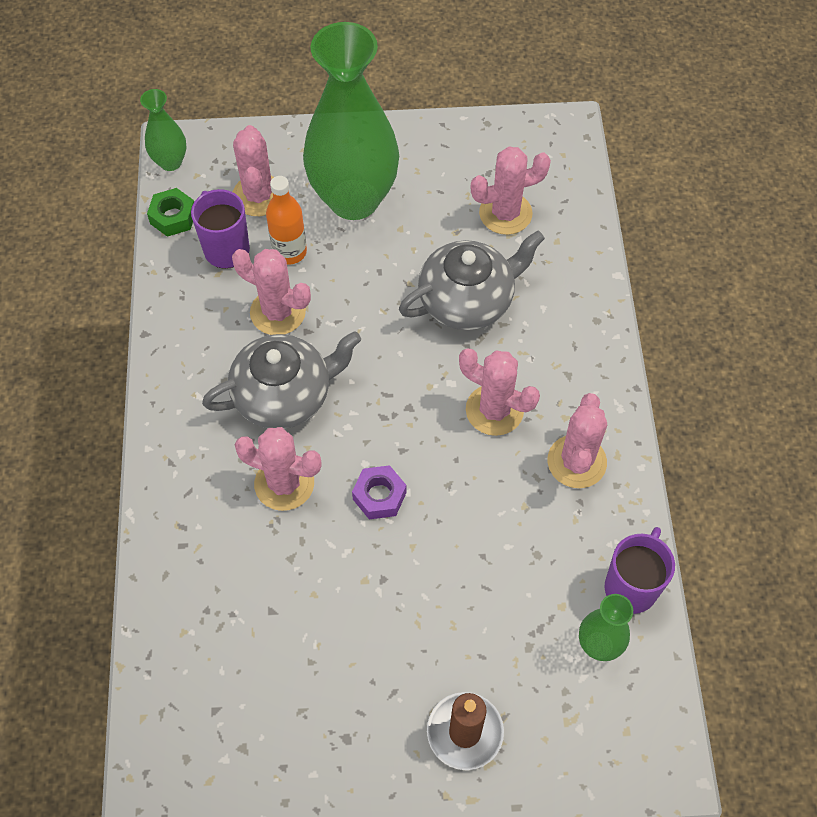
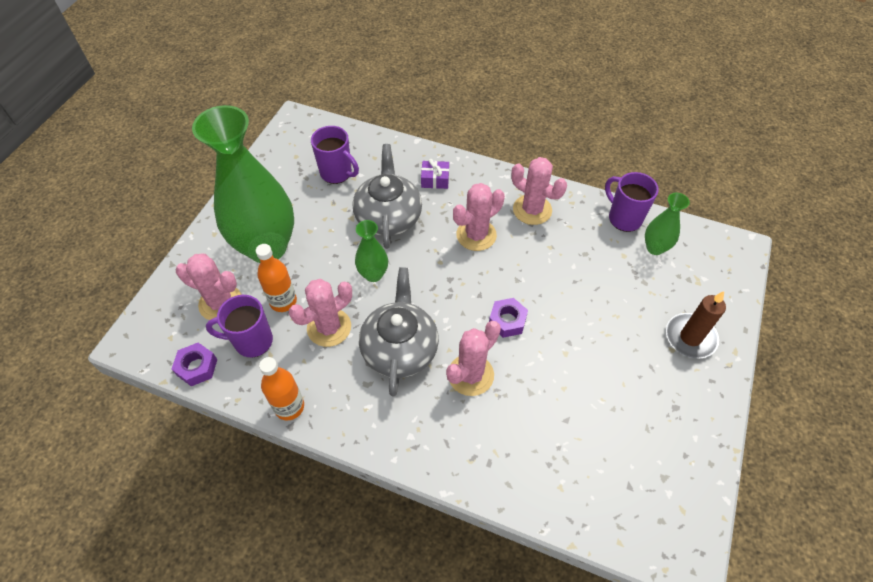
camera: 65 degrees left, 5 degrees down
green vase [140,89,186,171] -> green vase moved to [355,220,388,282]
green nut [147,188,194,237] -> purple nut [172,343,217,386]
pink cactus [471,147,551,235] -> purple mug [311,126,359,184]
none -> orange bottle [259,357,304,420]
none -> purple gift [421,159,449,189]

